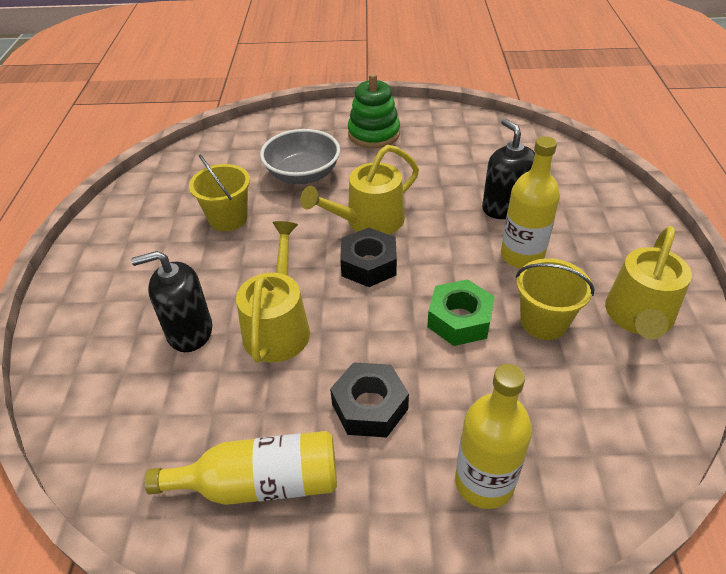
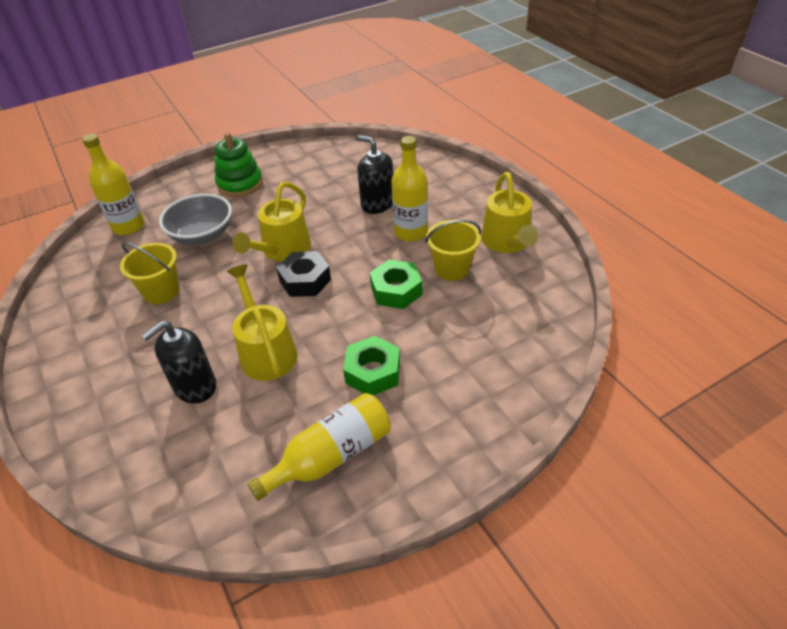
camera: 30 degrees left, 0 degrees up
black nut [330,362,409,438] -> green nut [343,336,400,395]
yellow bottle [455,364,532,509] -> yellow bottle moved to [82,134,144,235]

